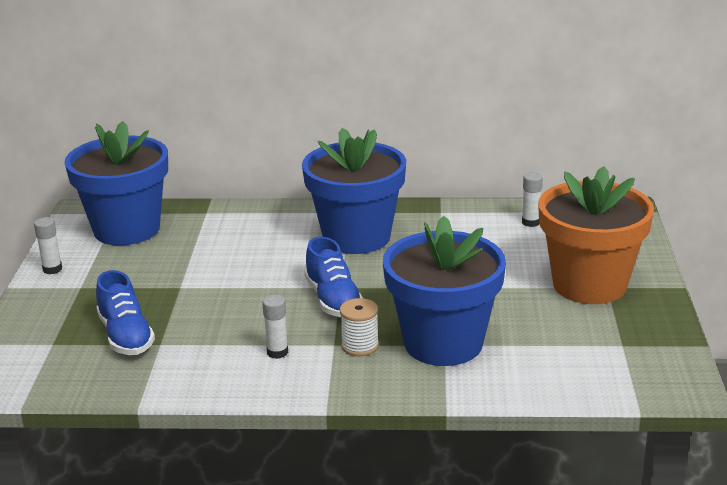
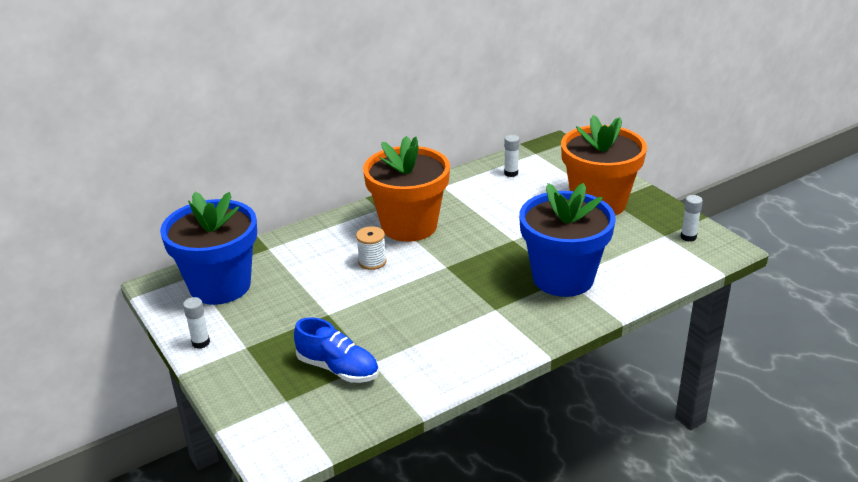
camera: 35 degrees left, 5 degrees up
white glue stick [262,295,288,359] -> white glue stick moved to [681,195,703,242]
blue flower pot [302,128,406,254] -> orange flower pot [363,136,450,242]
blue shoe [305,237,363,317] -> none
white spool [340,298,379,356] -> white spool moved to [356,226,387,270]

